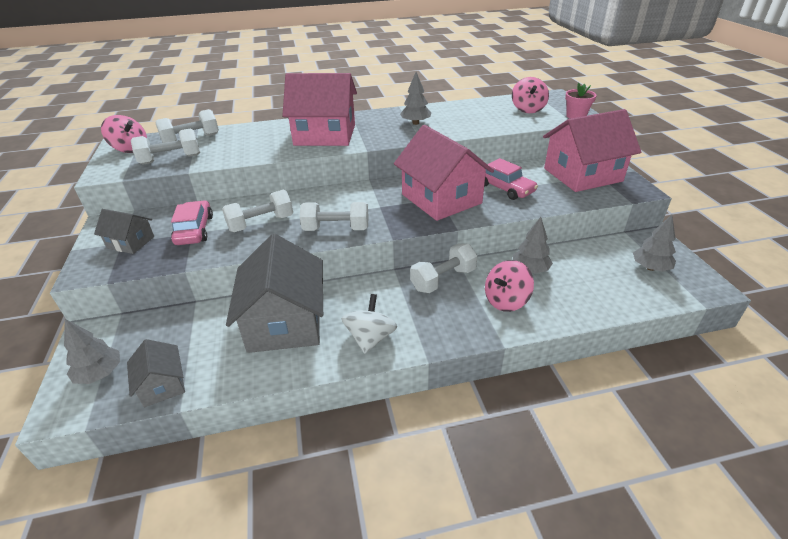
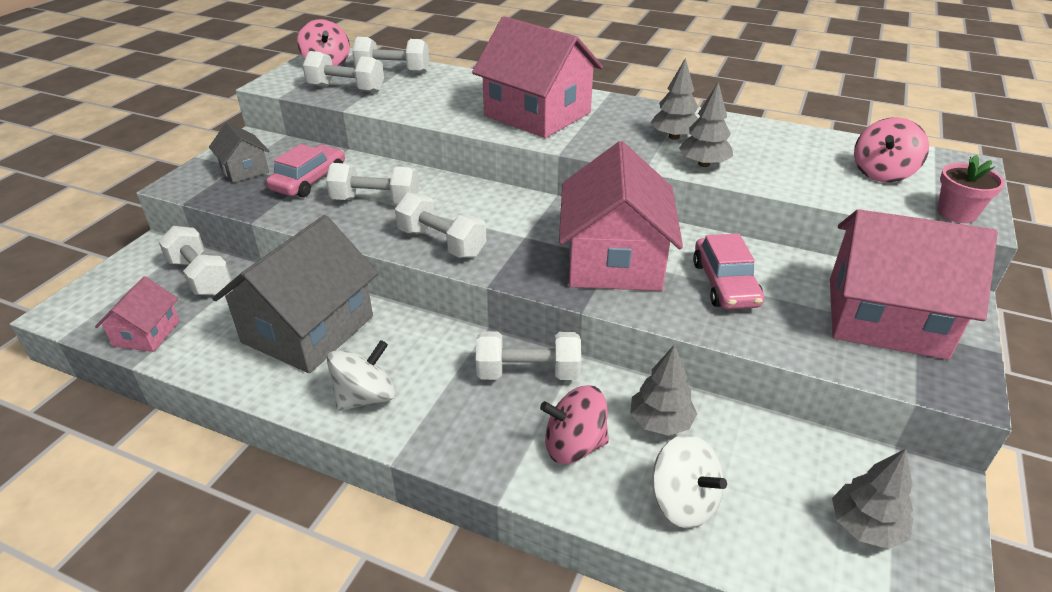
camera: 35 degrees right, 0 degrees up
grey tree [64,319,120,384] -> grey tree moved to [679,82,733,167]
grey house [127,339,185,407] -> pink house [95,276,180,352]
none -> white dumbbell [158,226,231,295]
none -> white spinning top [652,434,727,529]

